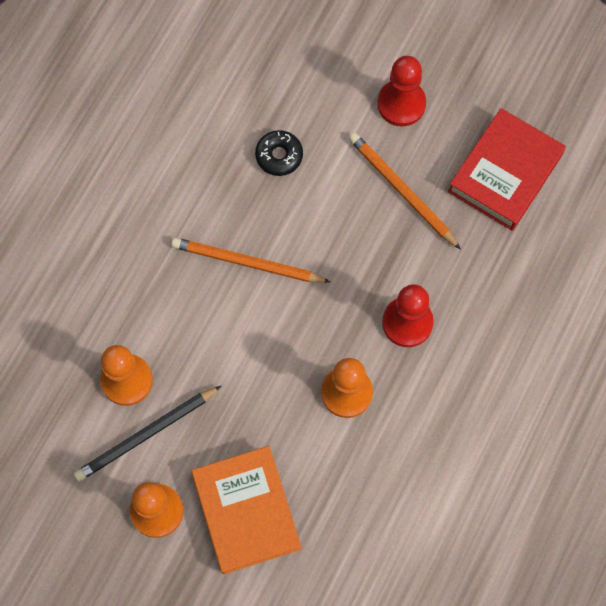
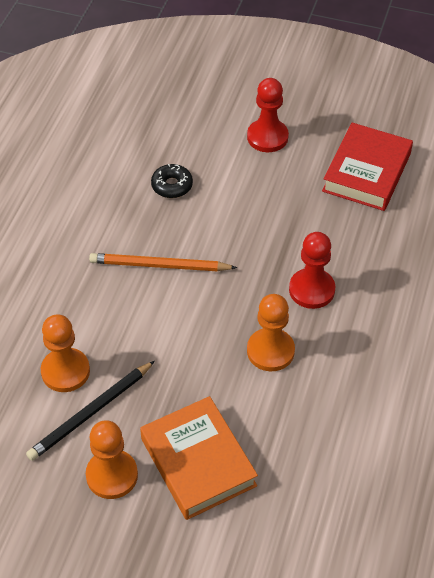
camera: 10 degrees left, 20 degrees down
orange pencil [349,133,461,250] -> none

